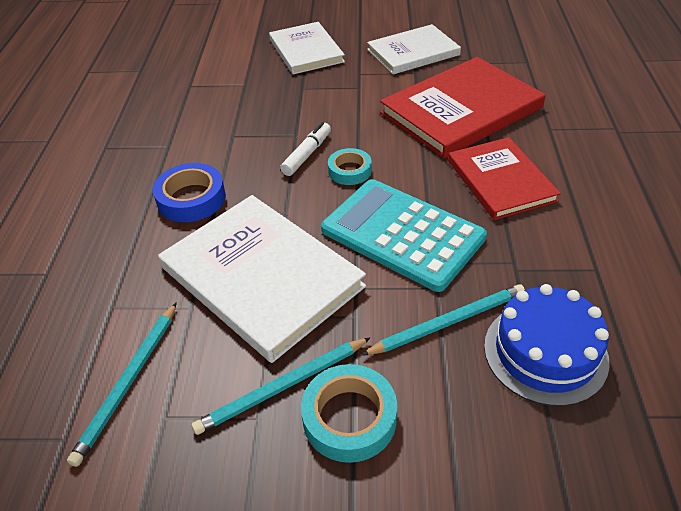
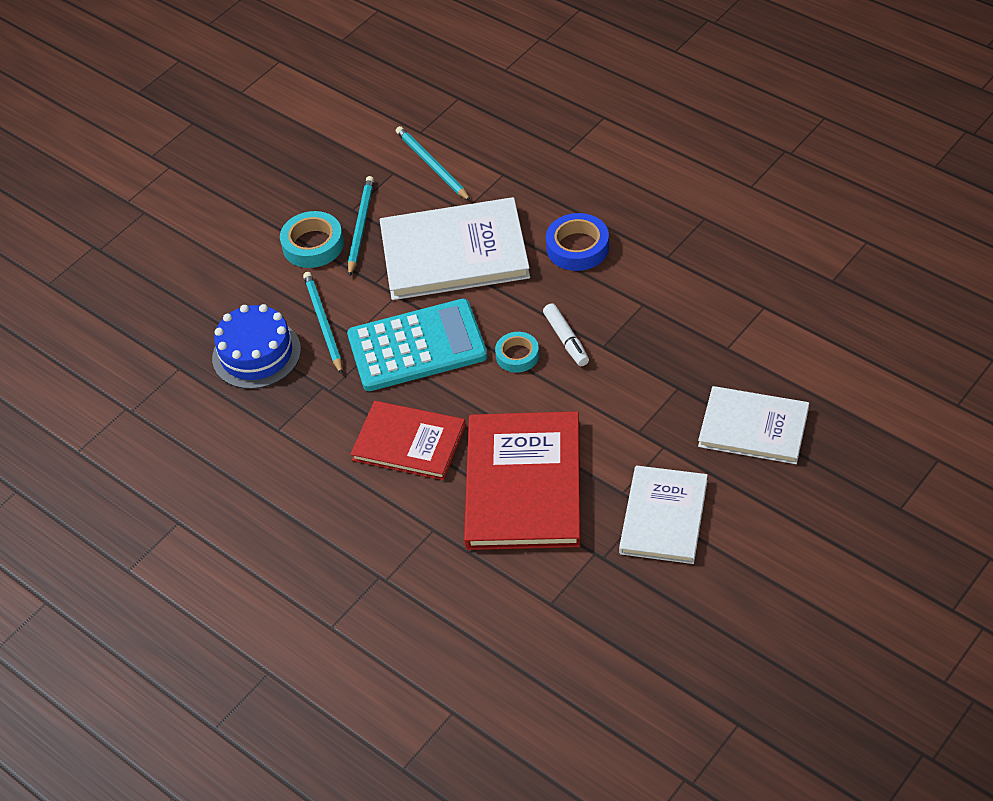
camera: 130 degrees right, 5 degrees up
turquoise pencil [361,284,525,356] -> turquoise pencil turned 150 degrees clockwise [303,272,342,374]

